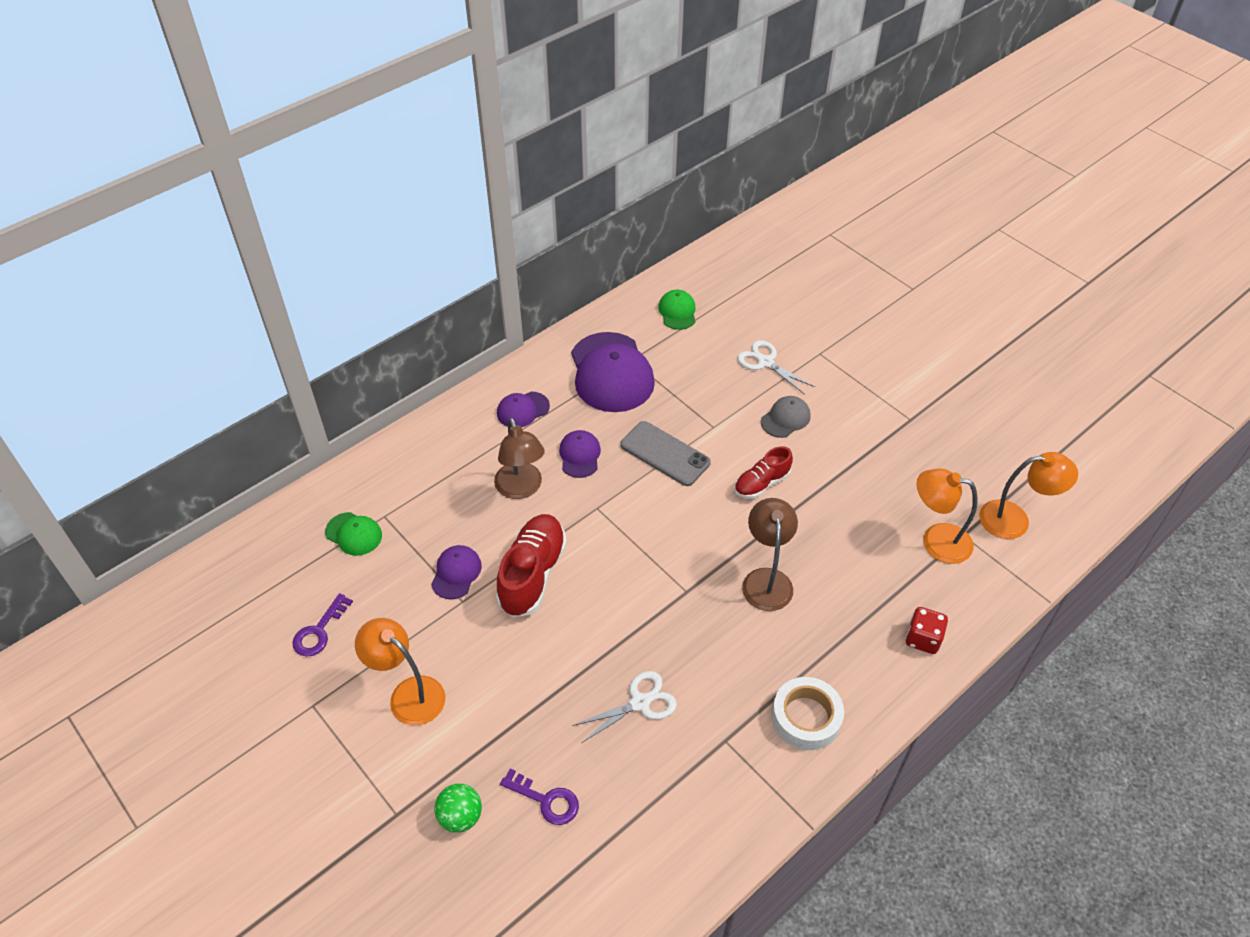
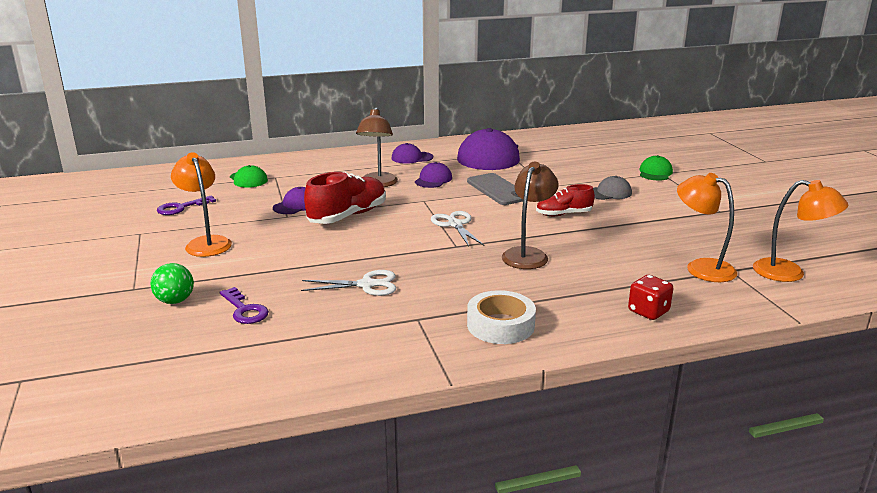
camera: 25 degrees right, 25 degrees down
green cap [658,290,695,330] -> green cap moved to [640,155,673,180]
white scissors [737,340,815,395] -> white scissors moved to [431,211,484,247]

